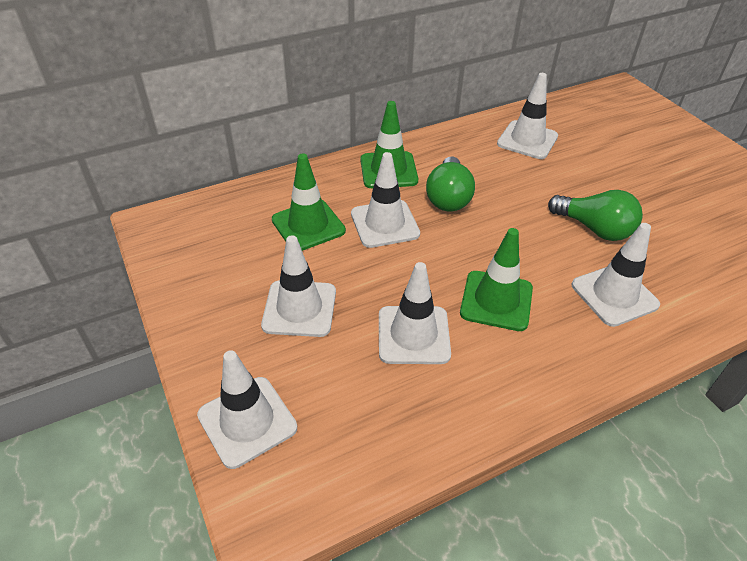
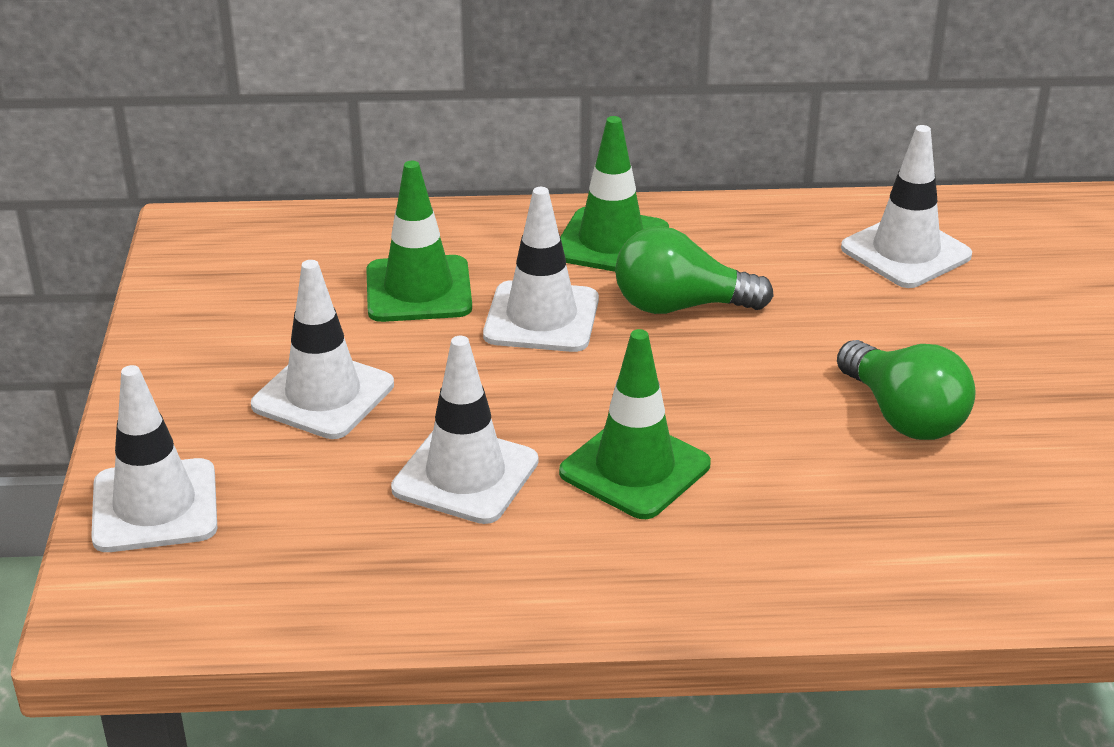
camera: 25 degrees right, 10 degrees down
green light bulb [426,156,475,211] -> green light bulb turned 60 degrees clockwise [615,226,774,314]
white traffic cone [572,223,660,327] -> none

